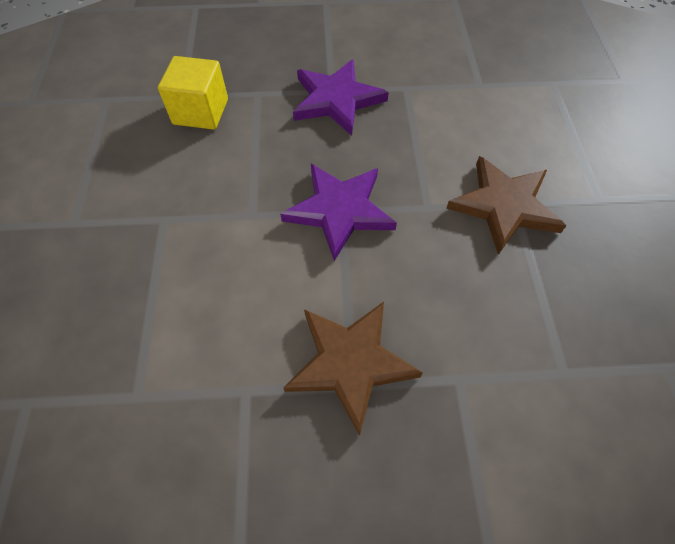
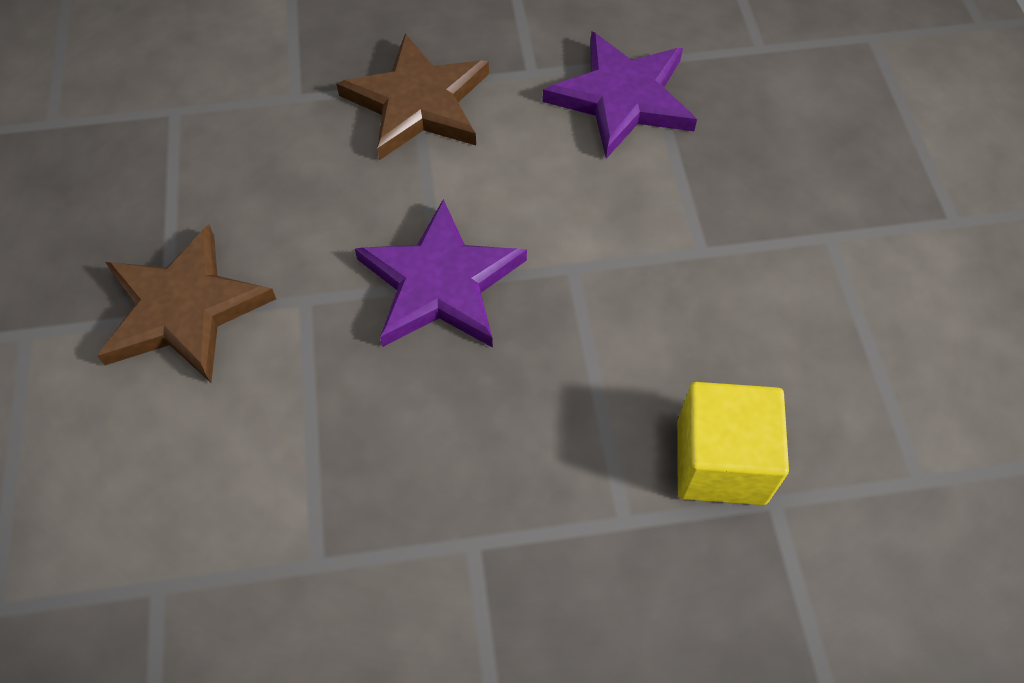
camera: 175 degrees right, 0 degrees up
purple star [293,59,389,136] -> purple star moved to [542,31,697,159]

